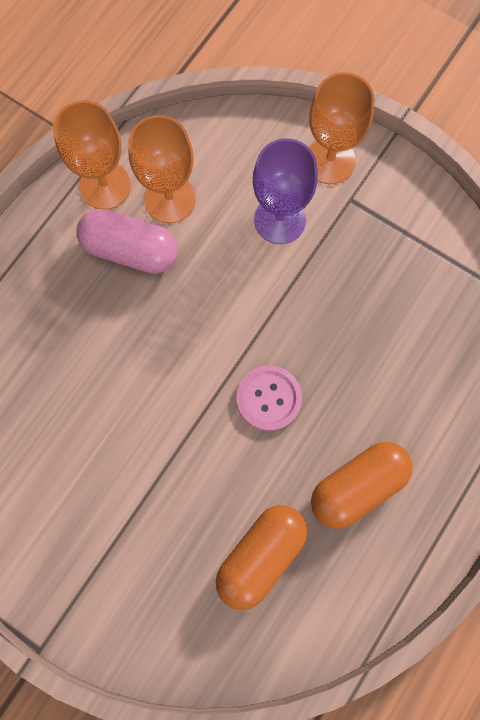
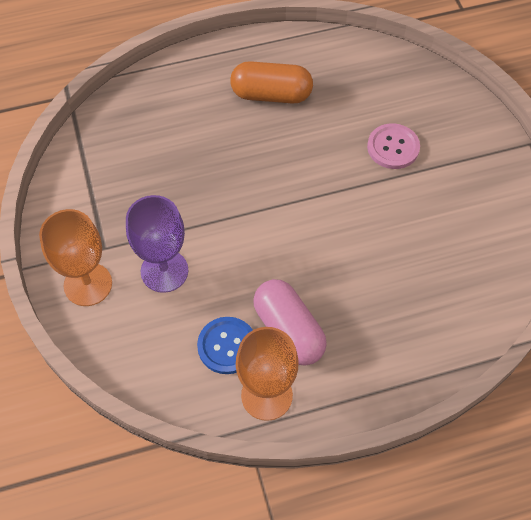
camera: 140 degrees left, 15 degrees down
orange goblet [128,115,196,223] -> blue button [197,317,252,374]
orange capsule [216,505,307,610] -> none
pink button [236,365,302,431] -> pink button moved to [367,123,420,169]

